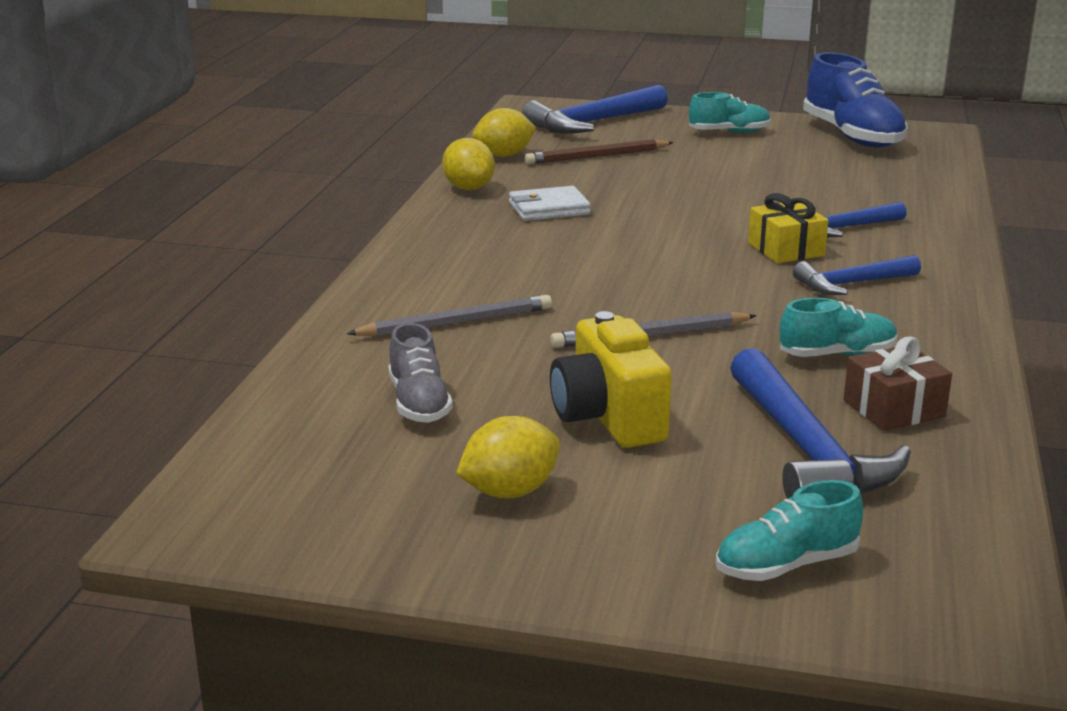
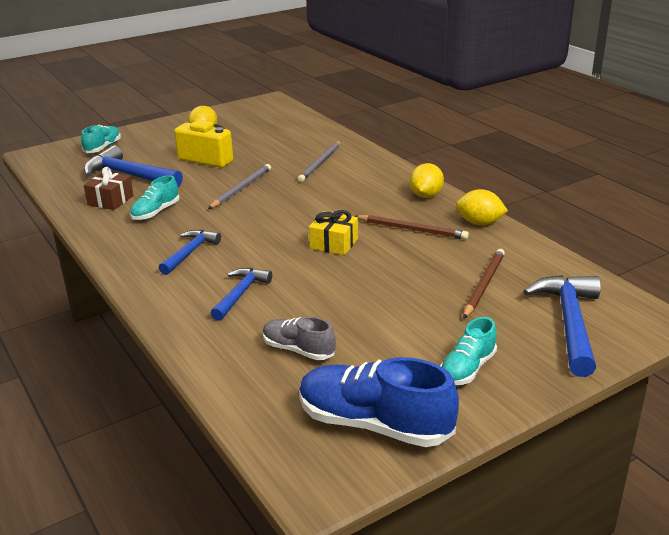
camera: 135 degrees right, 5 degrees up
grey shoe [388,323,453,423] -> grey shoe moved to [263,316,336,360]
yellow lemon [472,108,536,157] -> yellow lemon moved to [410,163,444,198]
white wallet [509,186,591,221] -> brown pencil [354,215,469,240]
yellow gift [748,193,829,263] -> yellow gift moved to [309,210,358,255]

